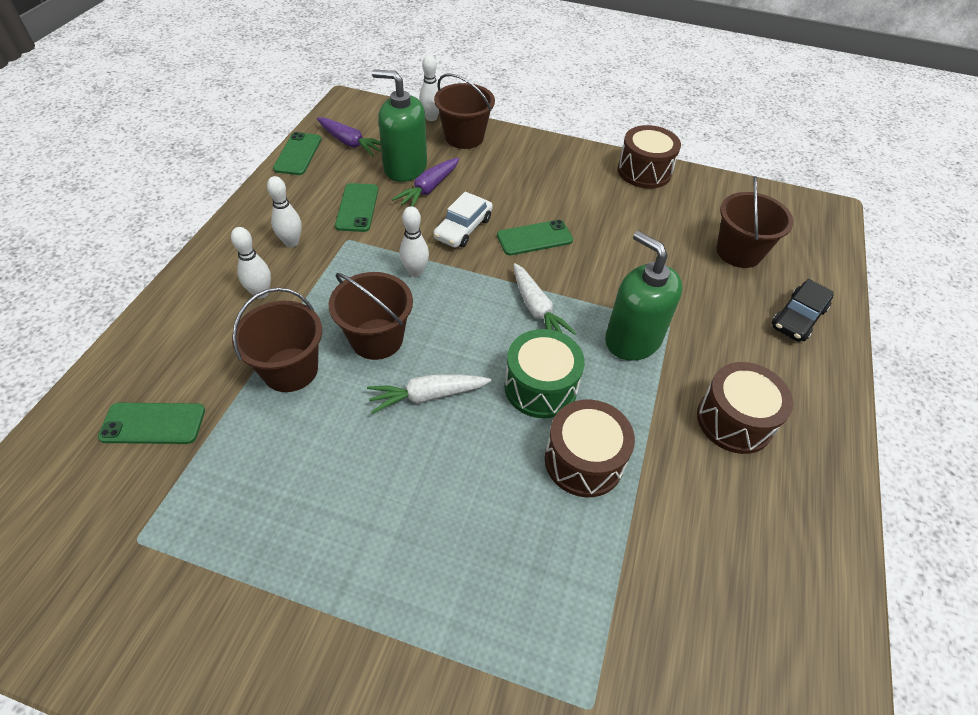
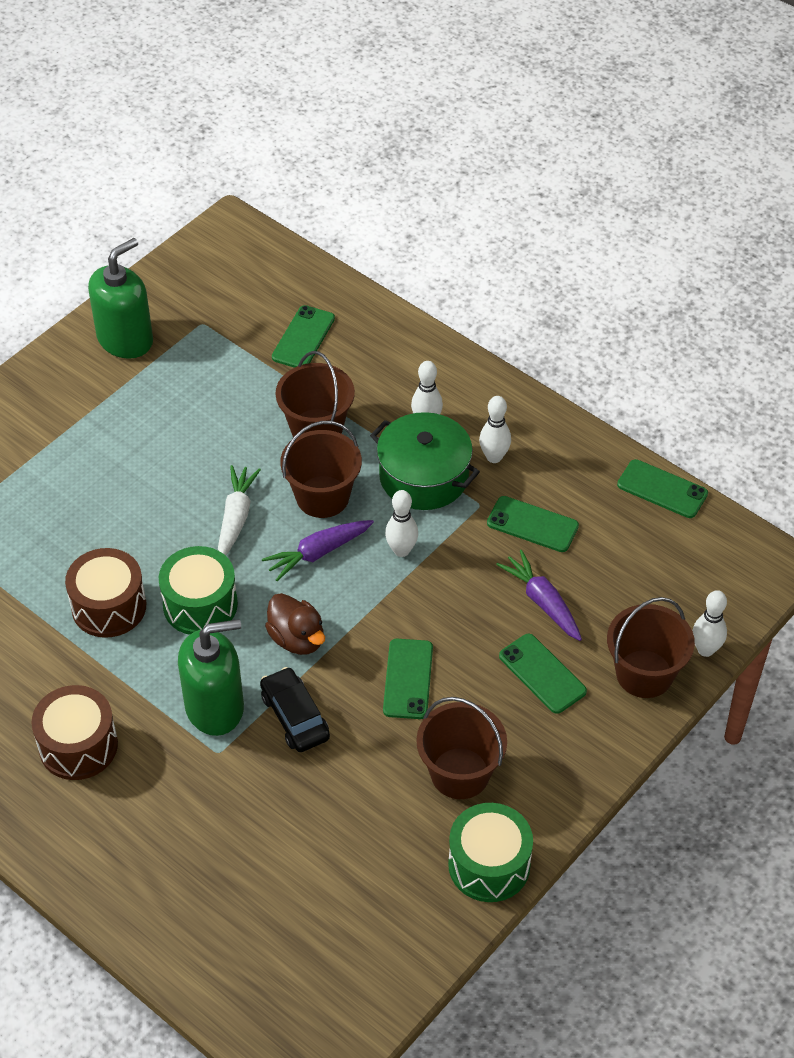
camera: 115 degrees right, 0 degrees up
purple carrot [317,117,381,157] -> purple carrot moved to [262,520,374,581]
green soap dispenser [372,70,427,182] -> green soap dispenser moved to [88,238,153,359]
white car [433,192,493,248] -> none
white carrot [513,263,577,335] -> brown duck [265,593,325,655]
brown drum [618,125,681,189] -> green drum [448,803,533,902]
brown bucket [717,176,794,268] -> brown bucket moved to [416,697,507,799]
black car [772,279,834,342] -> black car moved to [260,667,330,752]
none -> green pot [370,412,480,510]
none -> green phone [499,634,587,714]

